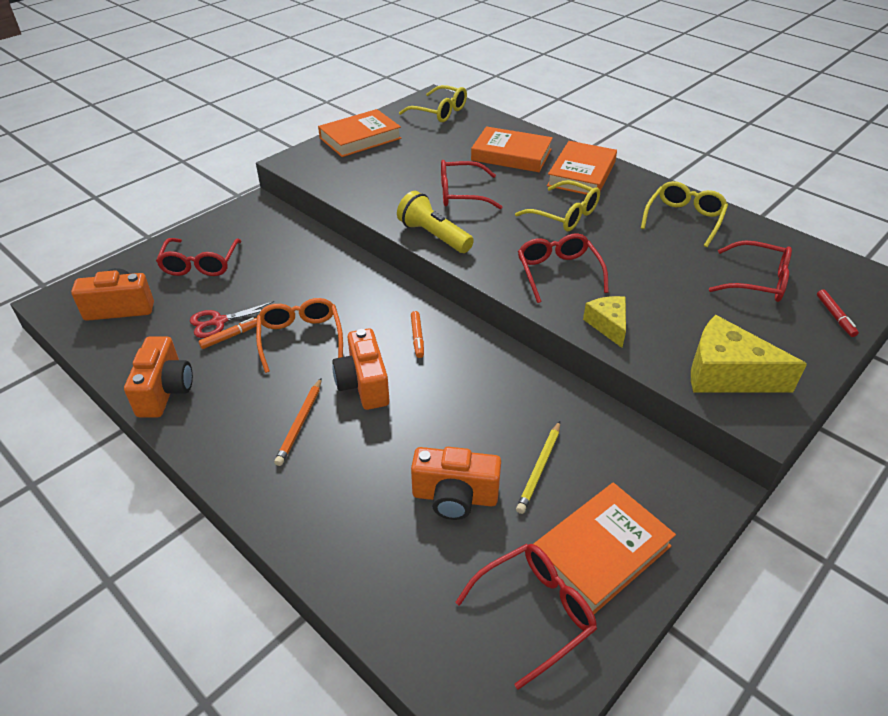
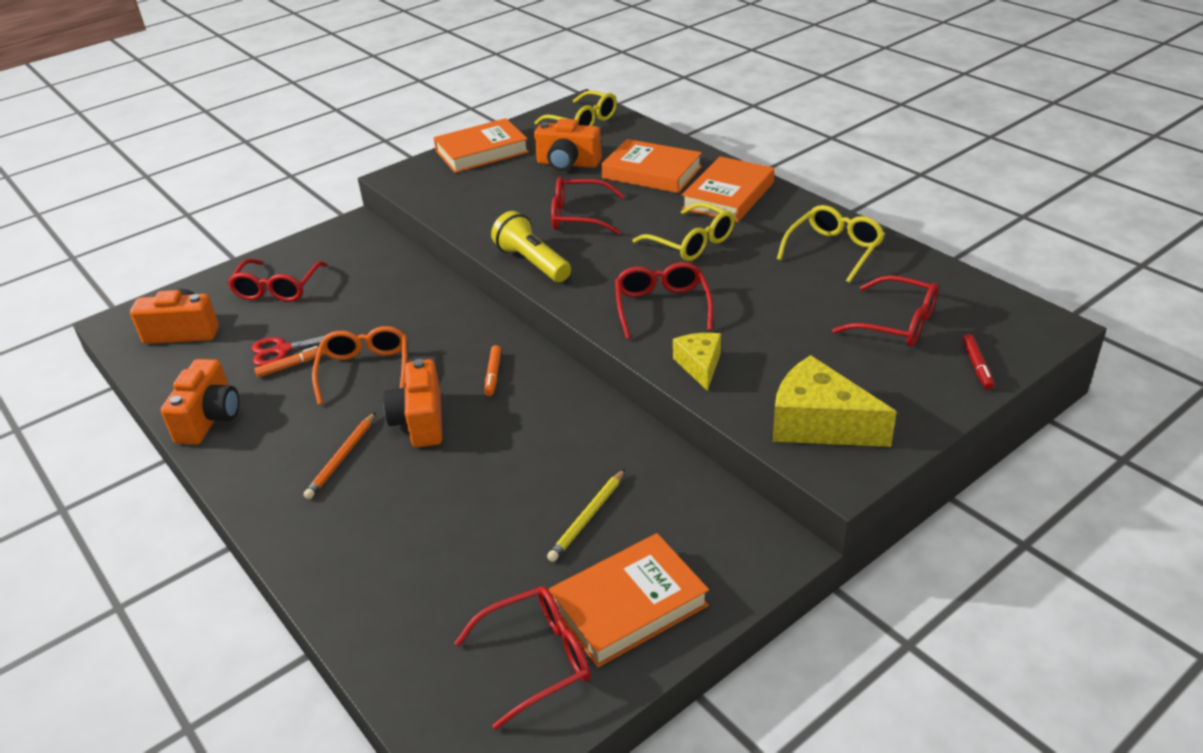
camera: 10 degrees right, 5 degrees down
orange camera [411,447,501,520] -> orange camera moved to [534,119,602,171]

